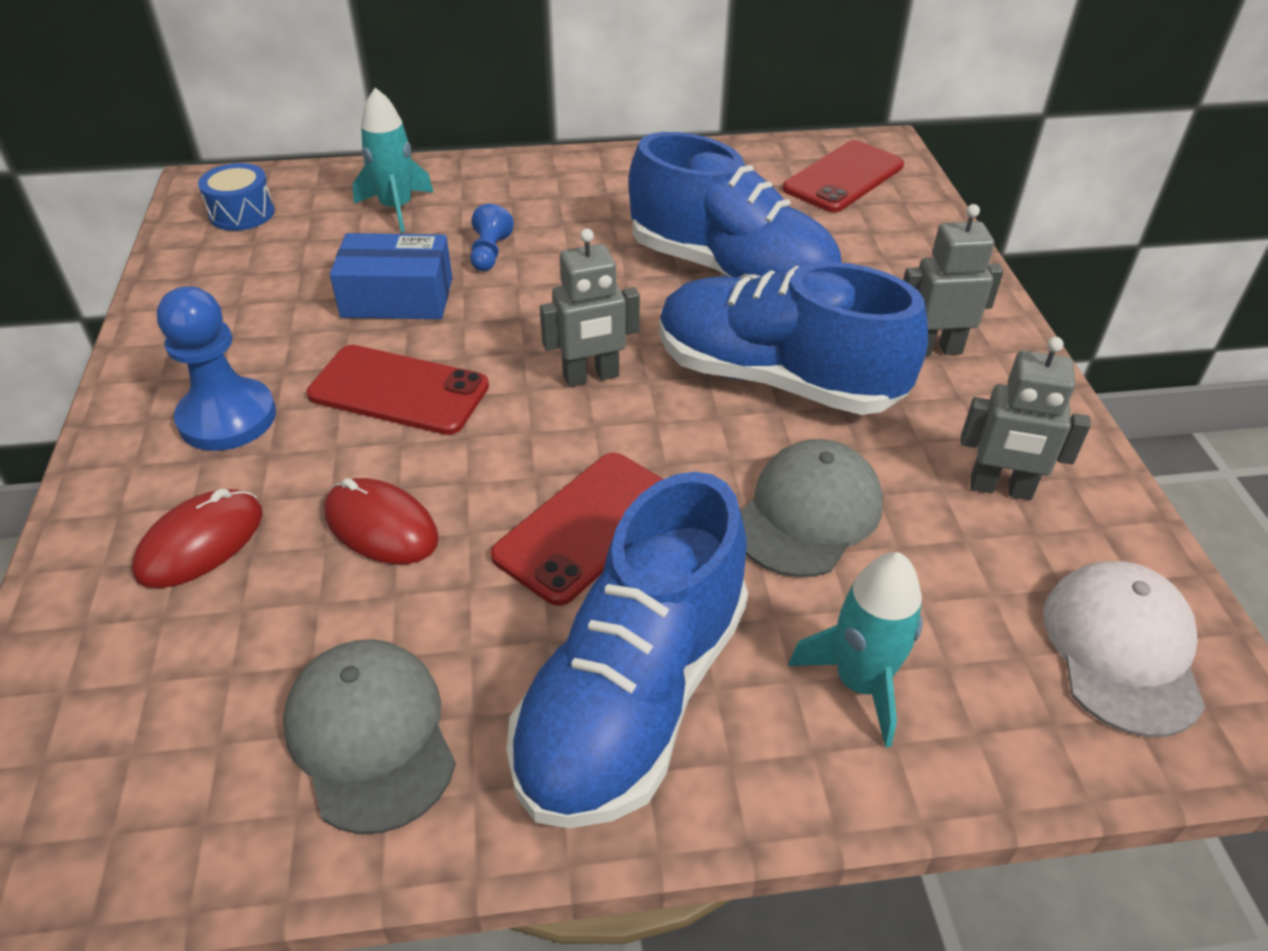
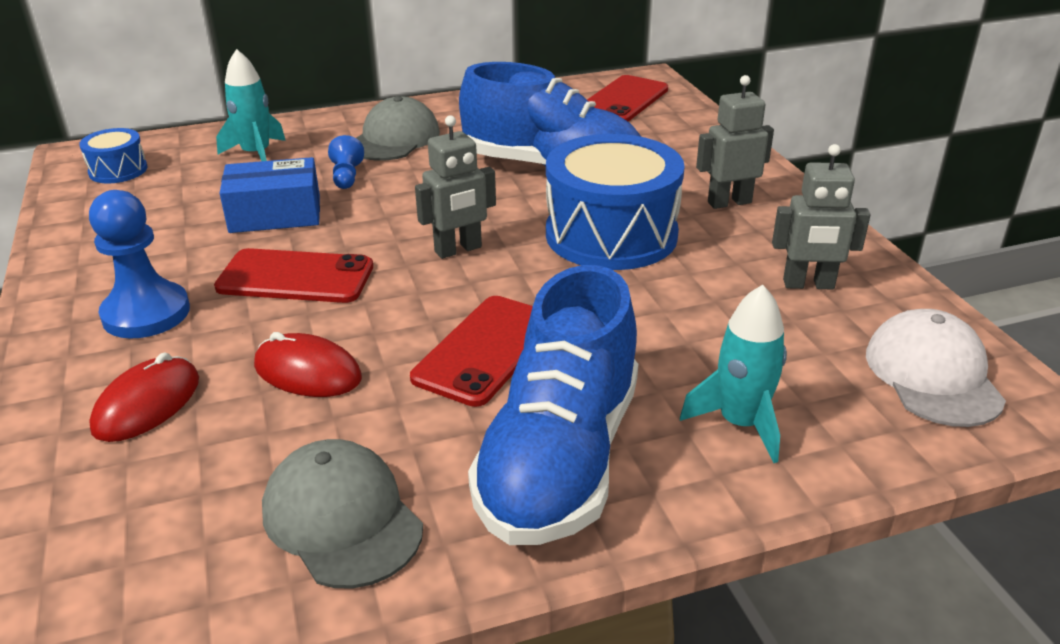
camera: 10 degrees left, 10 degrees down
blue shoe [659,262,928,415] -> blue drum [546,134,685,270]
grey cap [741,439,883,577] -> grey cap moved to [356,96,440,160]

